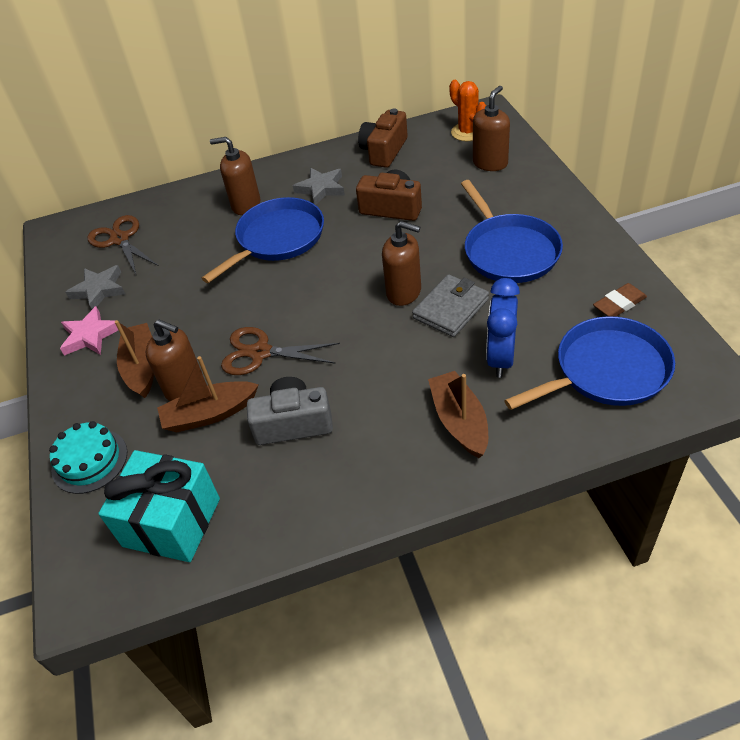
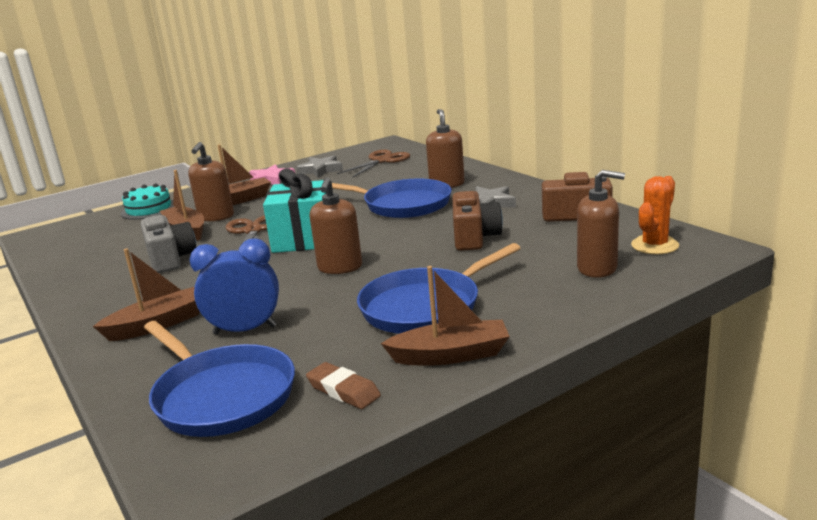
camera: 70 degrees right, 25 degrees down
turquoise gift [98,450,220,562] -> turquoise gift moved to [263,168,327,253]
grey wallet [412,274,489,337] -> none
none -> brown boat [381,266,510,366]

